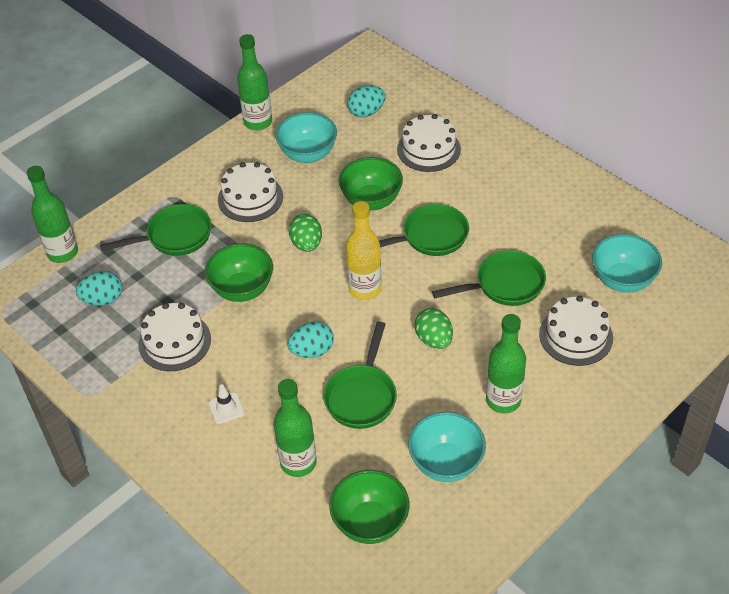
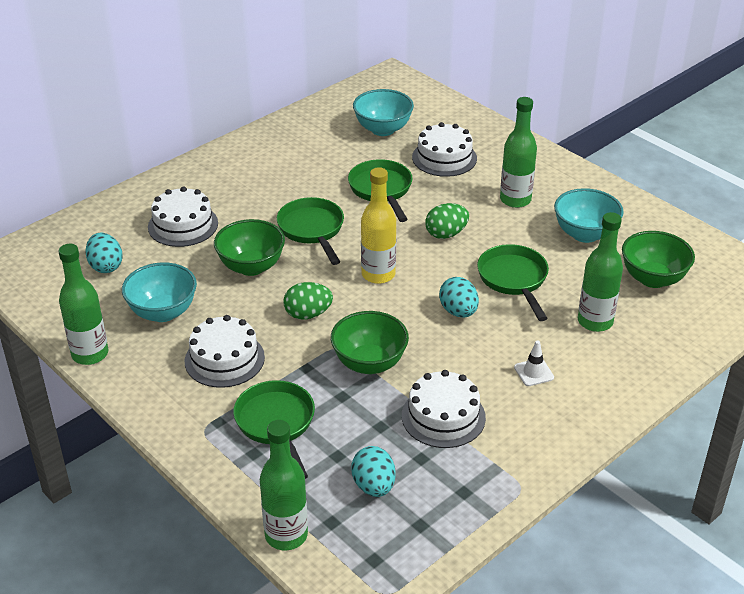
camera: 90 degrees left, 10 degrees down
green pan [324,321,397,429] -> green pan turned 120 degrees counterclockwise [477,244,549,321]

